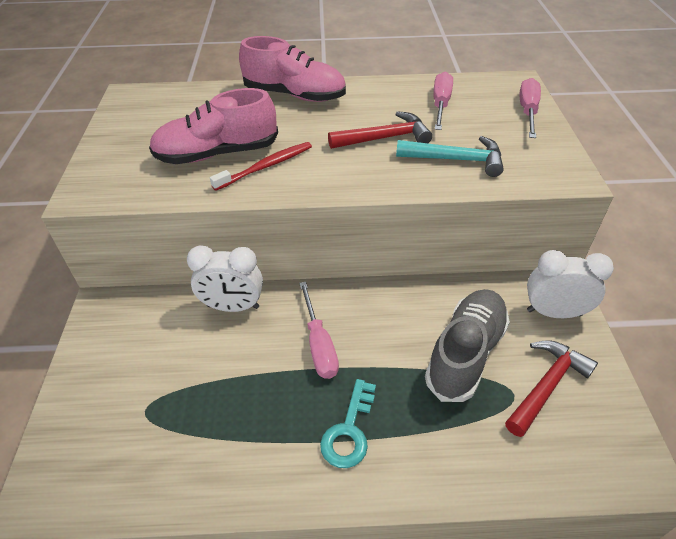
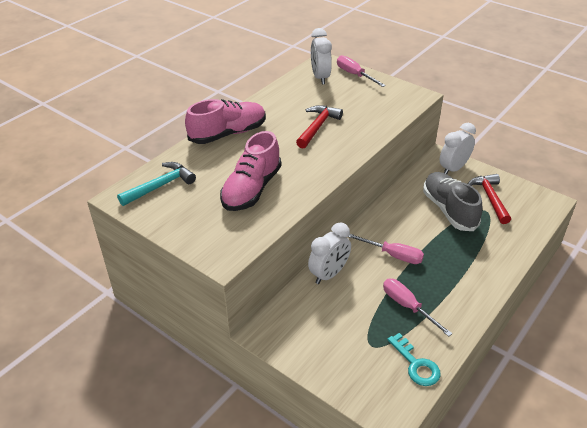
camera: 50 degrees left, 5 degrees down
red toothbrush [210,142,312,191] -> none
turquoise key [320,379,376,468] -> turquoise key moved to [387,333,441,386]
turquoise hammer [396,136,504,177] -> turquoise hammer moved to [117,162,196,206]
pink screwdriver [433,72,453,130] -> pink screwdriver moved to [383,279,452,337]
none -> white clock [311,28,332,85]

